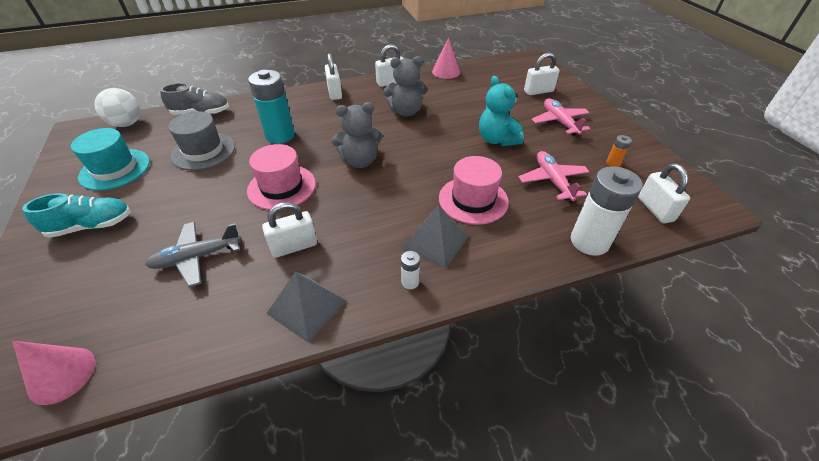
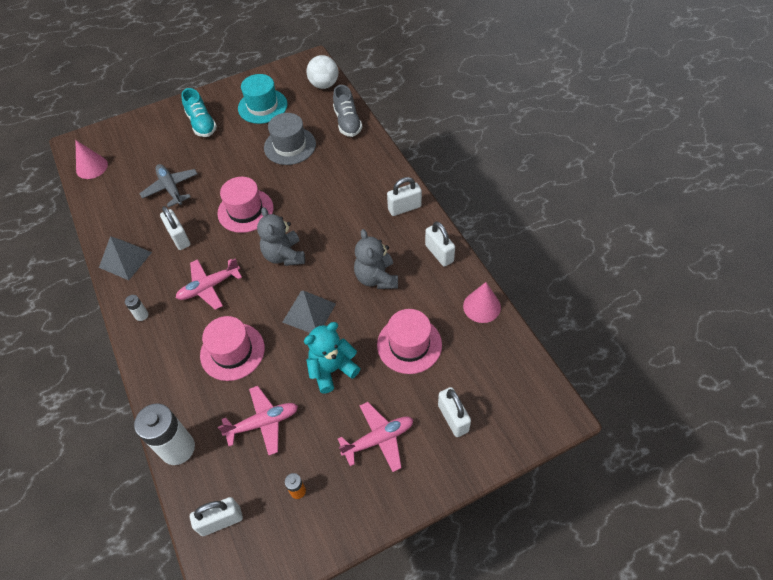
camera: 85 degrees right, 10 degrees up
turquoise battery [248,70,295,144] -> none
grey pyramid [402,205,469,269] -> grey pyramid moved to [282,290,336,333]
none -> pink plane [176,258,242,310]
none -> pink hat [377,309,442,374]

